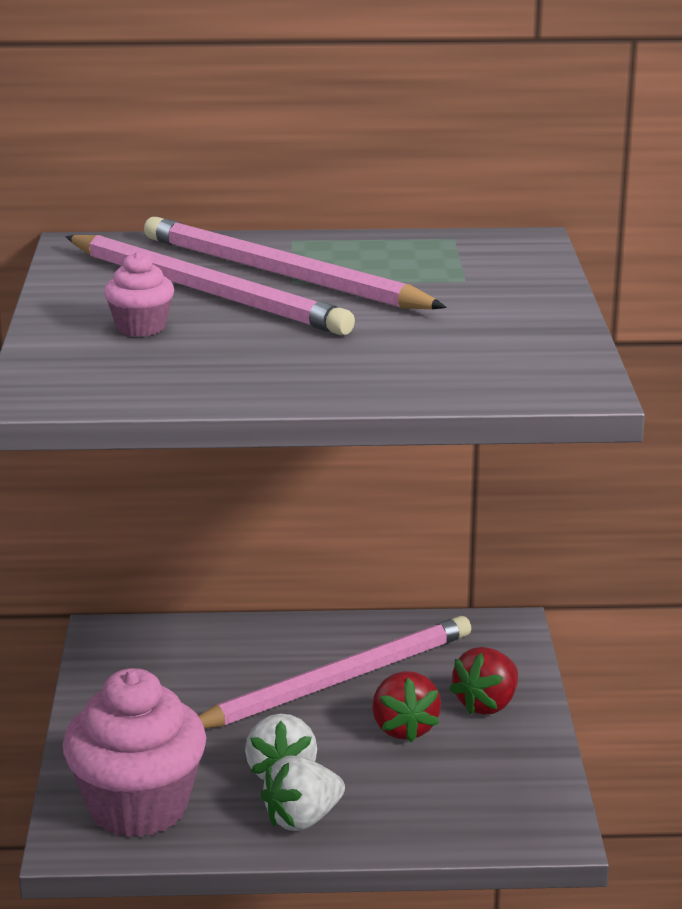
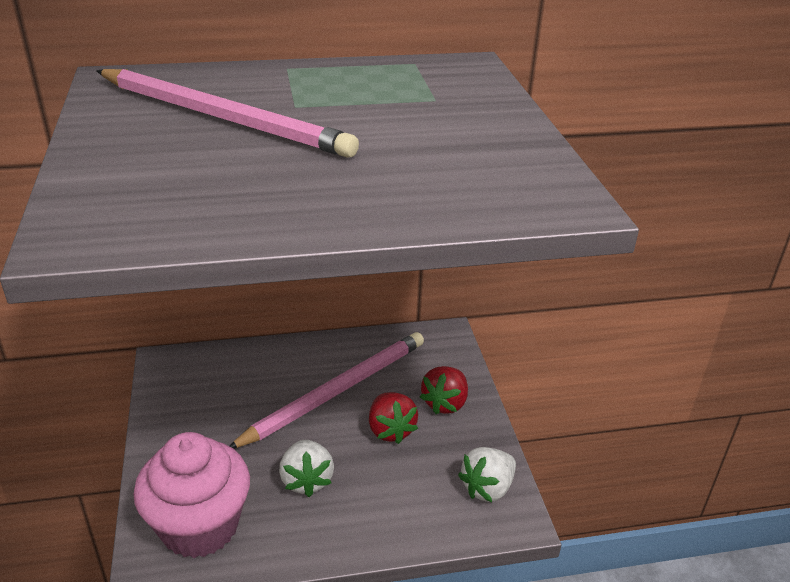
camera: 10 degrees left, 10 degrees up
pink cupcake [104,252,174,337] -> none
pink pencil [144,217,447,309] -> none
white strawberry [260,755,345,831] -> white strawberry moved to [458,447,516,502]

